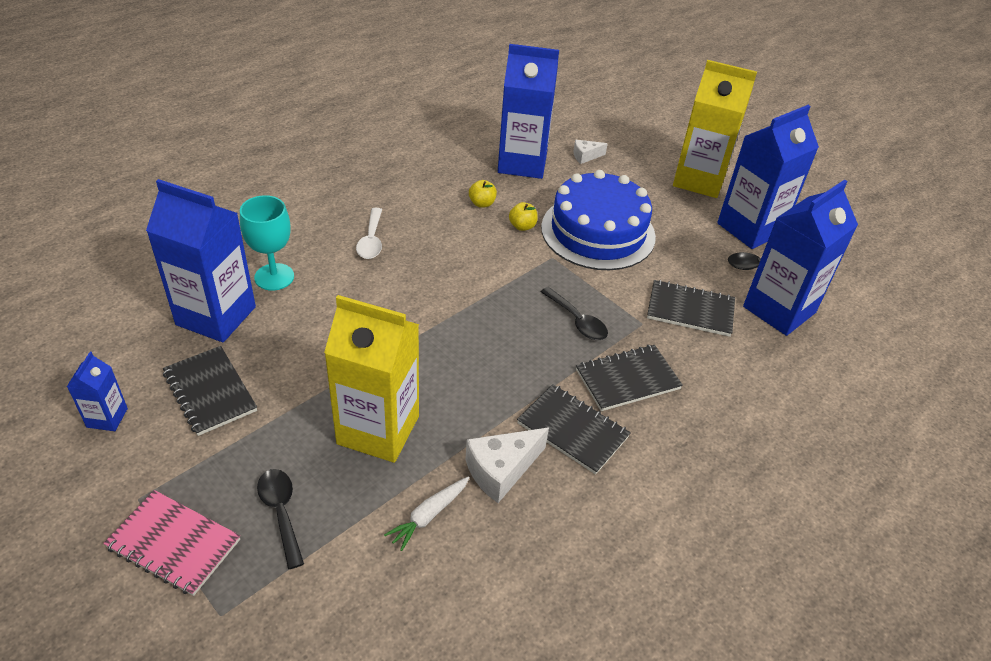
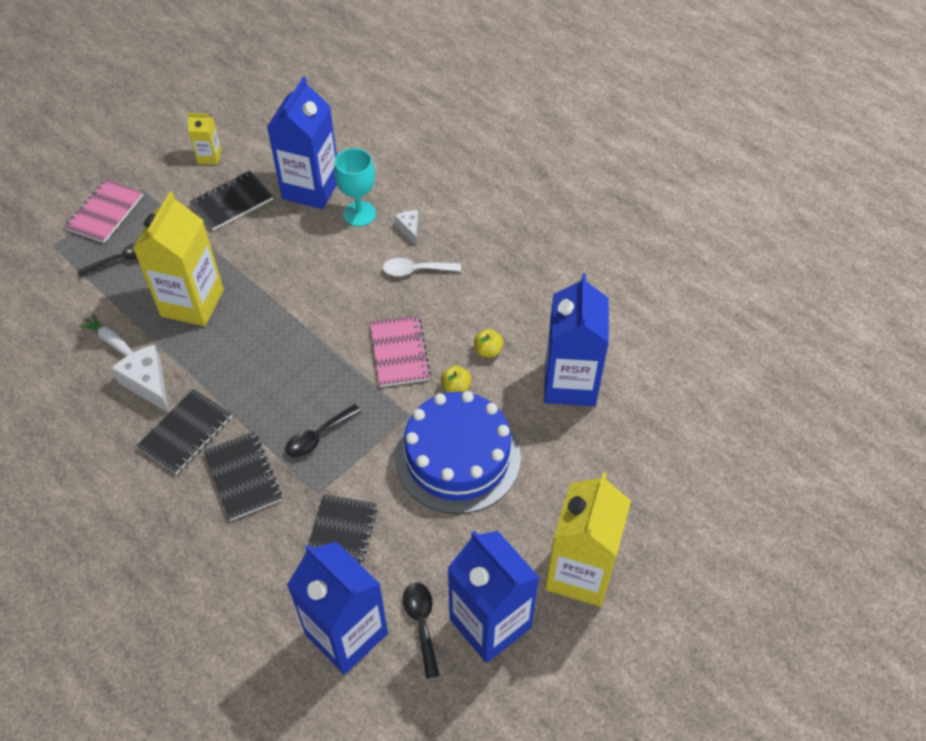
camera: 90 degrees right, 10 degrees up
blue carton [67,352,128,431] -> yellow carton [187,113,222,165]
white cheese [574,140,608,164] -> white cheese moved to [395,210,418,245]
none -> pink notebook [370,315,431,387]

